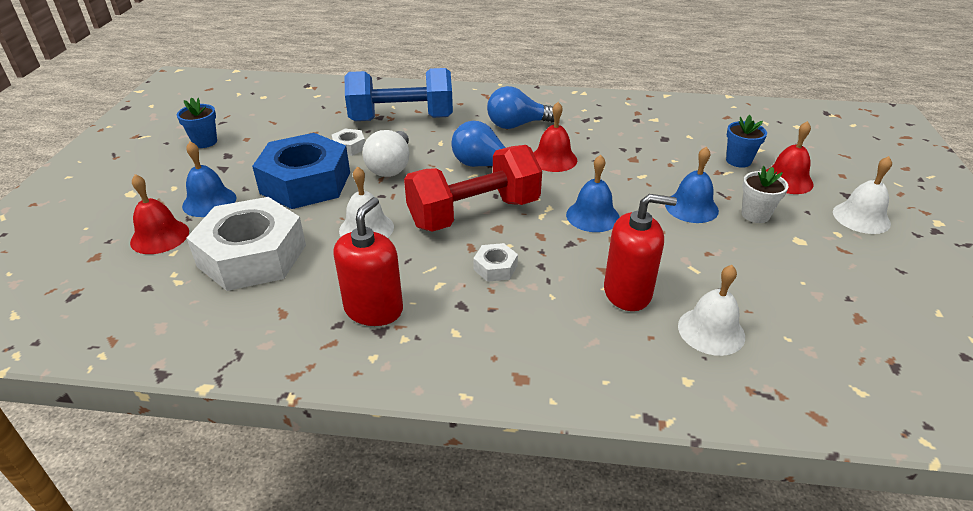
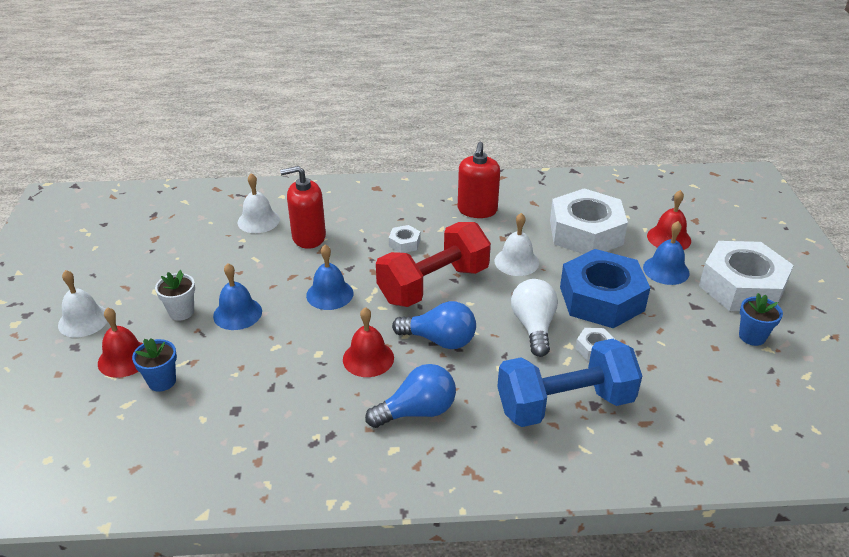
camera: 170 degrees right, 0 degrees up
none -> white nut [699,241,794,311]

